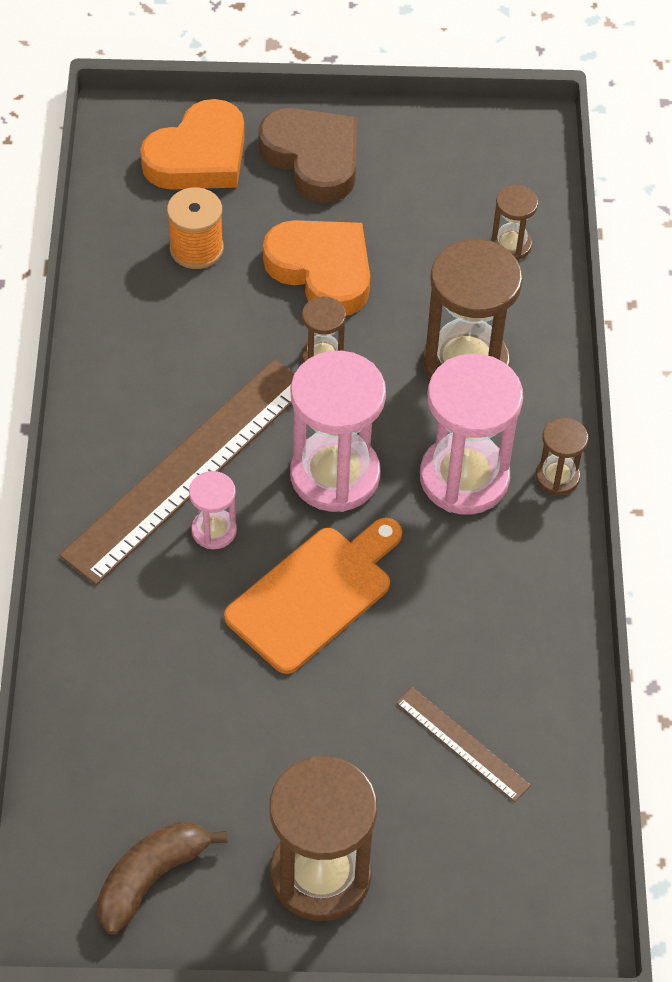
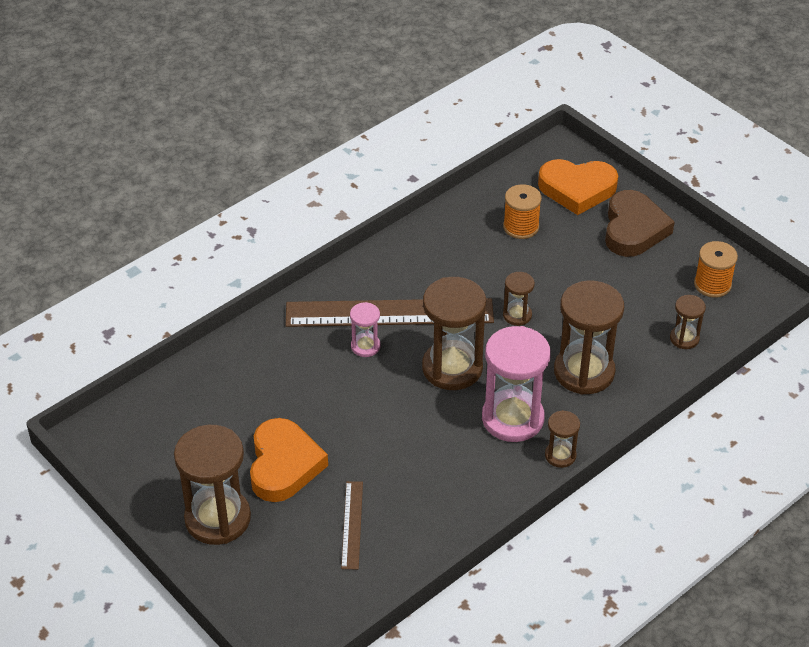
camera: 50 degrees right, 10 degrees down
brown banana [97,821,228,935] -> none
orange cutting board [224,518,402,674] -> none
orange heart [263,220,370,316] -> orange heart moved to [250,418,328,502]
pink hourglass [290,351,386,512] -> brown hourglass [422,277,486,390]
none -> orange spool [694,241,738,298]

